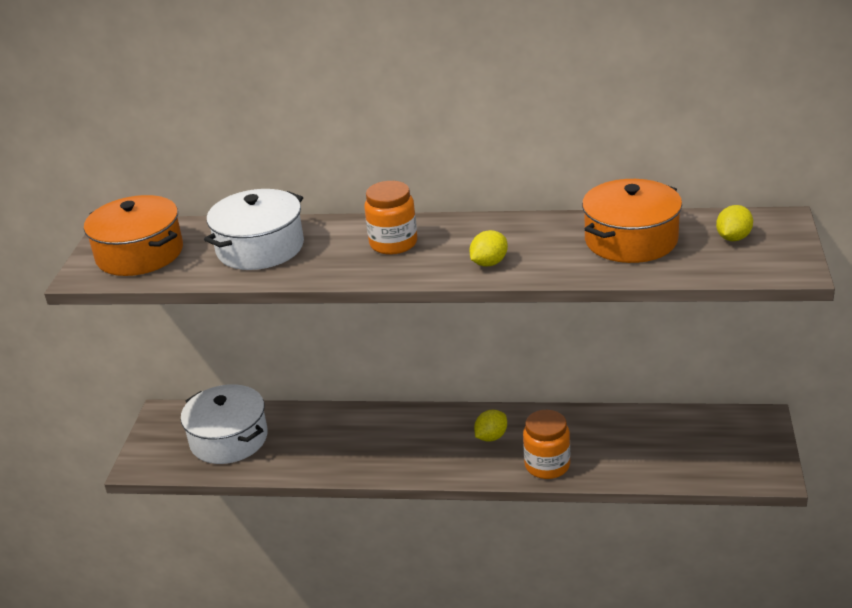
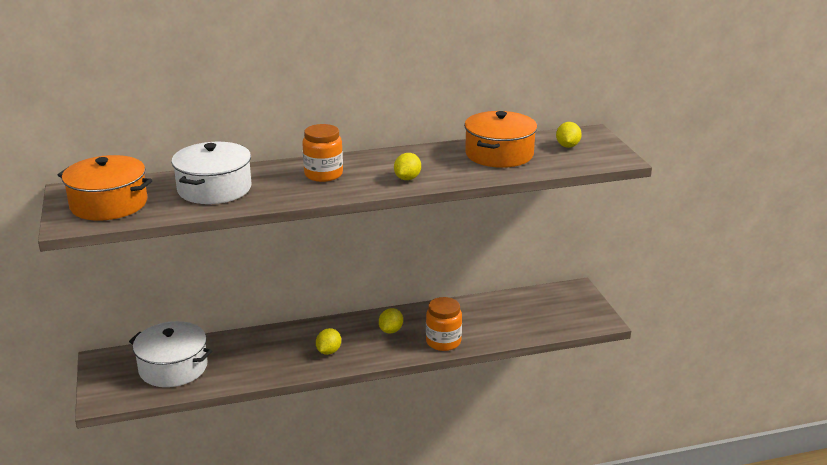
camera: 25 degrees left, 5 degrees down
none -> yellow lemon [316,328,341,355]

